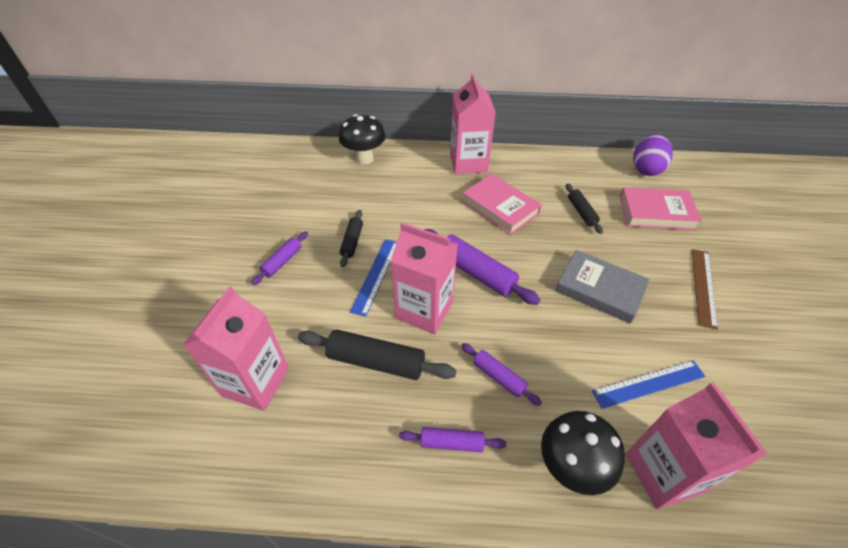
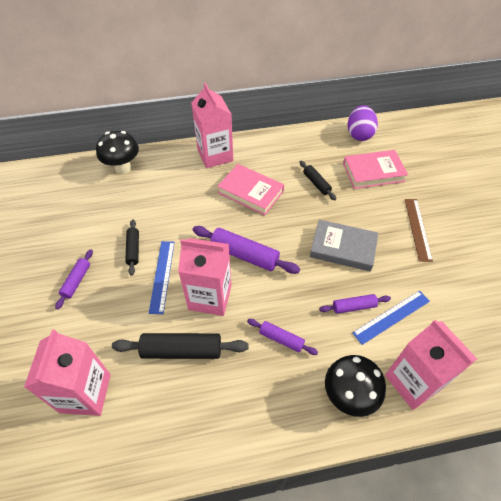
camera: 15 degrees left, 5 degrees up
purple rolling pin [399,427,506,452] -> purple rolling pin moved to [319,294,391,314]

